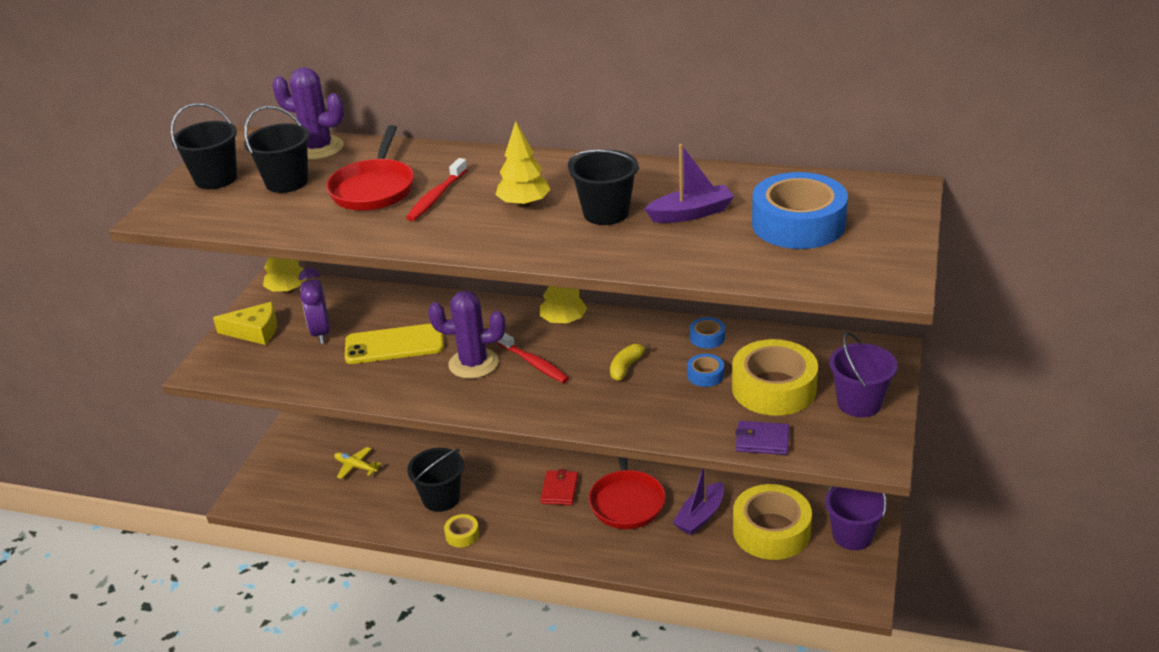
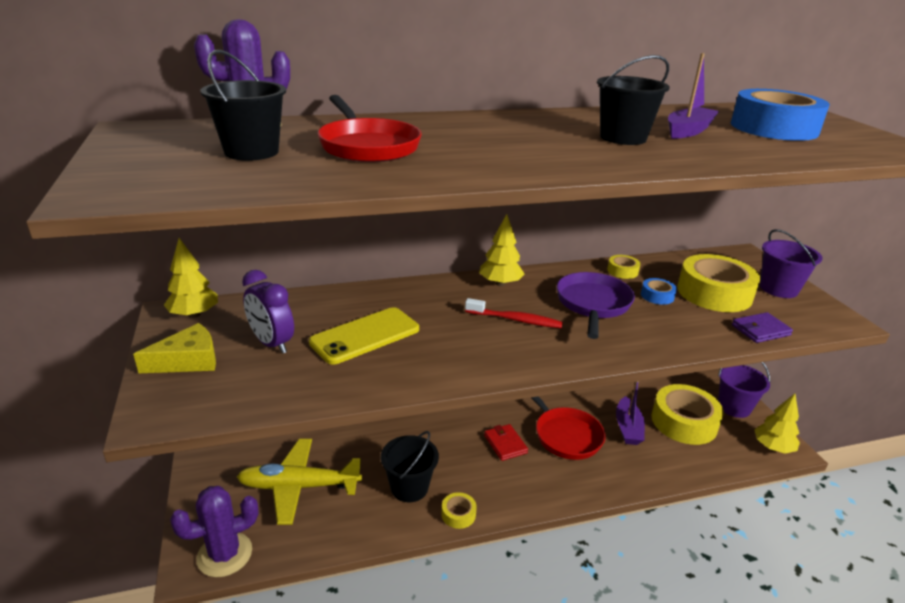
camera: 35 degrees left, 5 degrees down
black bucket [171,103,237,189] -> none
yellow plane [334,447,381,479] -> yellow plane [236,439,362,525], size x2.14
red toothbrush [406,158,468,221] -> none
purple cactus [428,290,505,379] -> purple cactus moved to [170,486,258,577]
yellow tree [495,121,551,208] -> yellow tree moved to [754,394,800,454]
yellow banana [610,344,651,381] -> purple pan [557,272,635,339]
blue tape [690,317,725,349] -> yellow tape [607,255,640,279]

